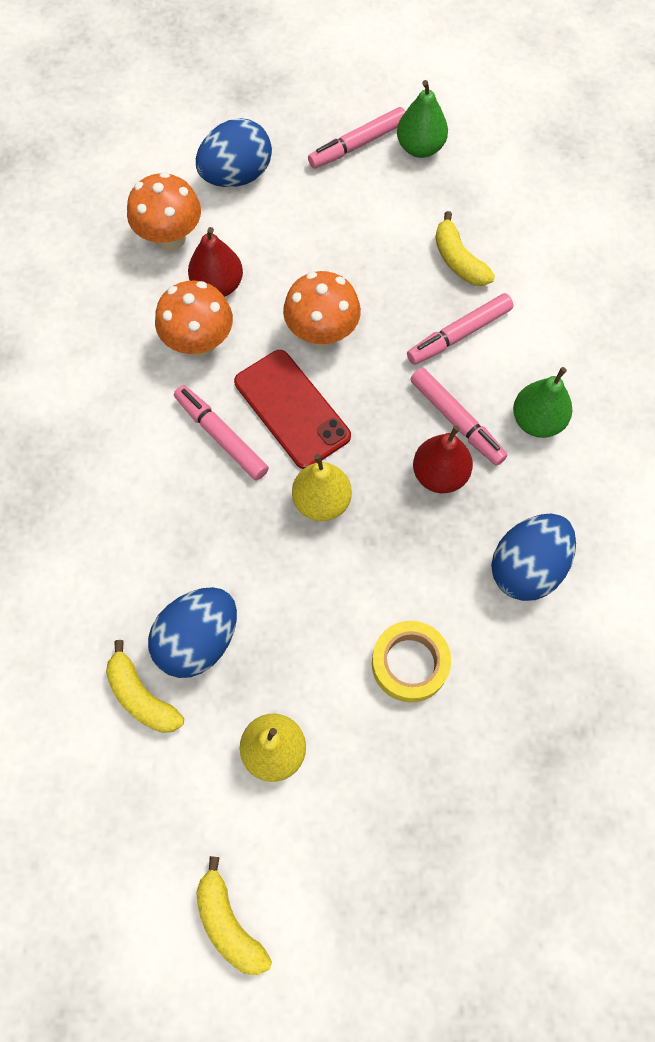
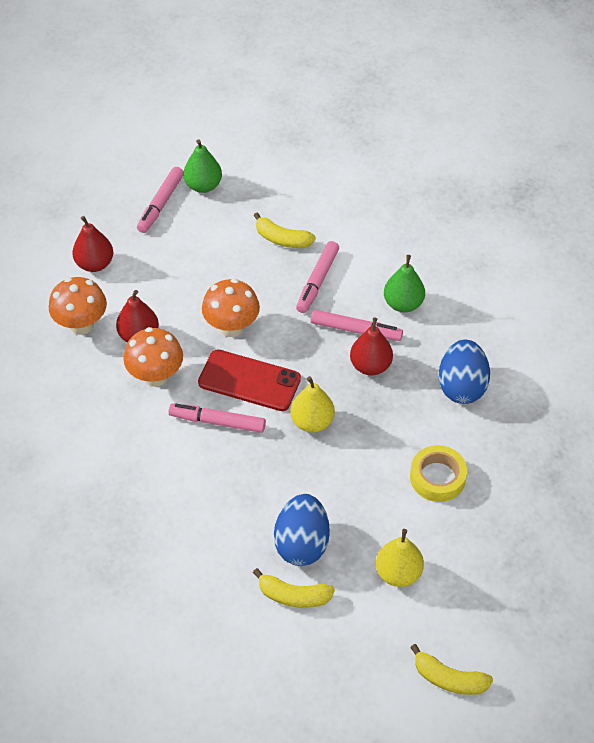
camera: 35 degrees left, 15 degrees down
blue egg [196,118,272,187] -> red pear [72,216,113,272]

